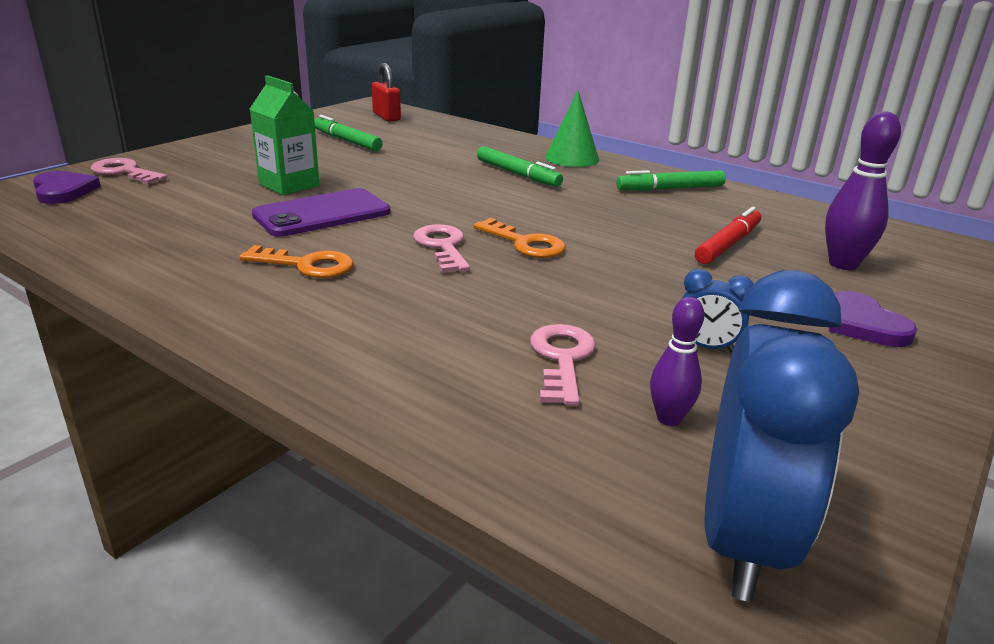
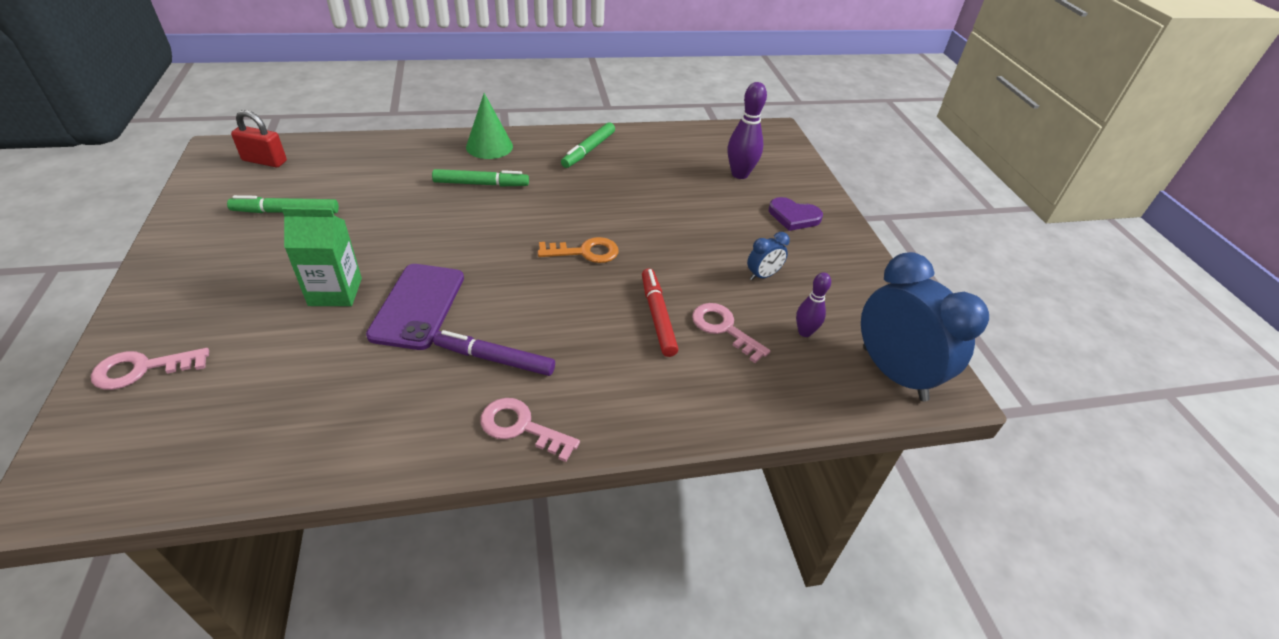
camera: 50 degrees left, 15 degrees up
purple heart [33,171,101,204] -> none
orange key [239,245,354,278] -> purple marker [433,330,555,376]
pink key [413,224,470,273] -> pink key moved to [480,398,580,462]
red marker [695,207,761,264] -> red marker moved to [642,269,678,357]

